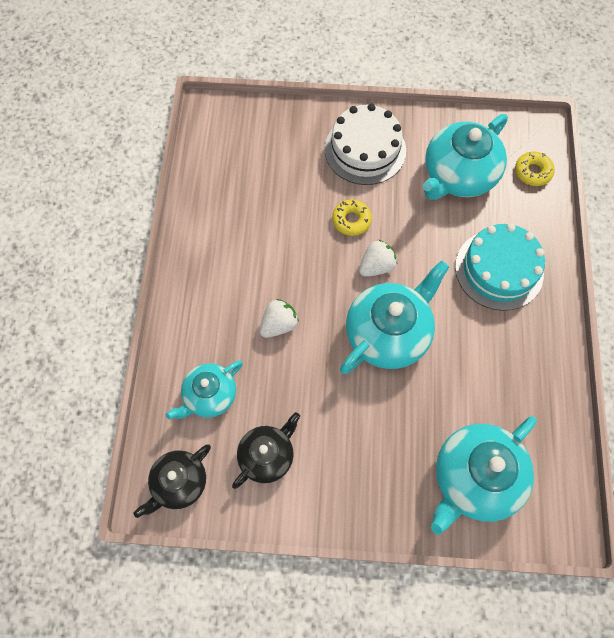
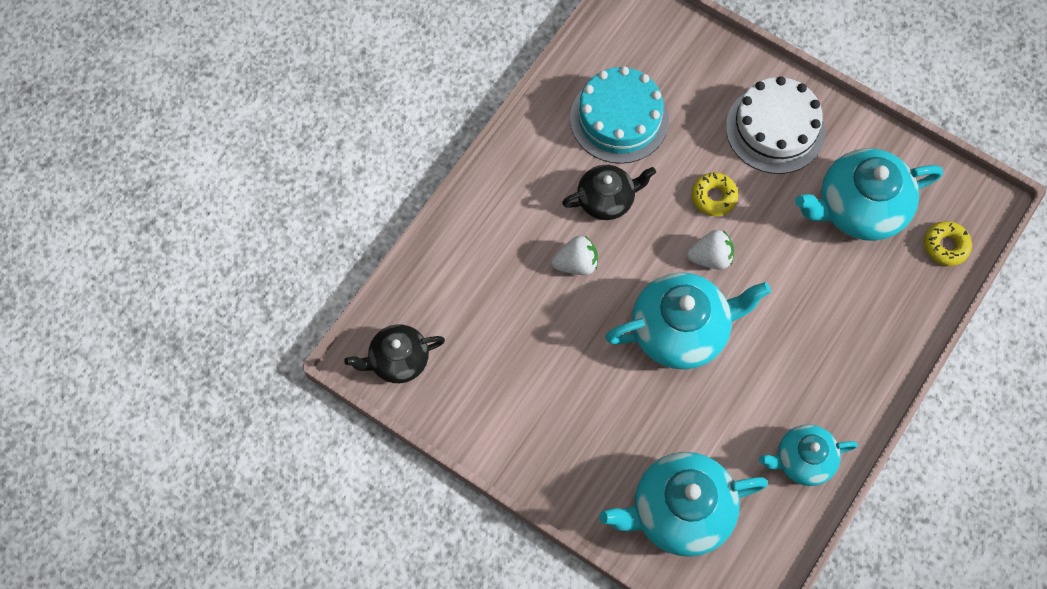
camera: 30 degrees right, 0 degrees up
turquoise teapot [166,360,243,419] -> turquoise teapot moved to [759,424,858,486]
black teapot [232,412,300,489] -> black teapot moved to [562,165,656,220]
turquoise cake [455,224,545,311] -> turquoise cake moved to [570,66,669,164]

